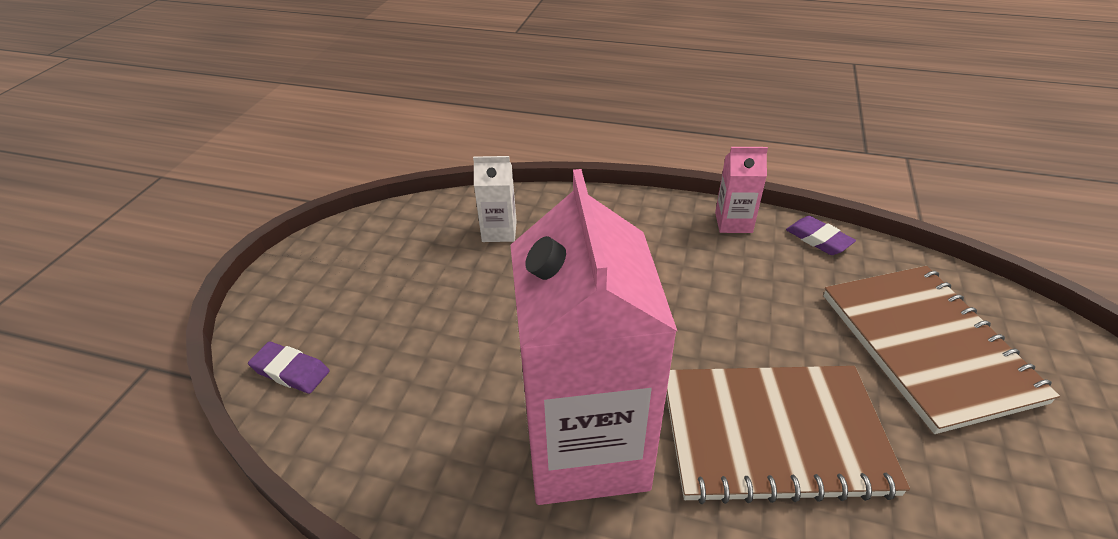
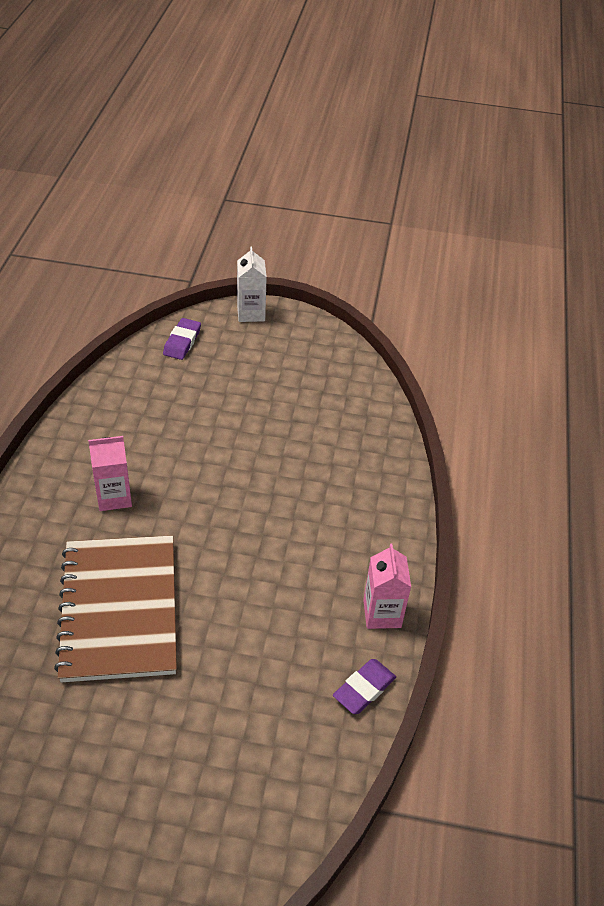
camera: 80 degrees right, 5 degrees up
white carton [473,156,517,242] -> white carton moved to [237,246,267,322]
pink carton [511,169,677,505] -> pink carton [88,436,132,511], size x0.42
brown notebook [824,266,1060,434] -> none

